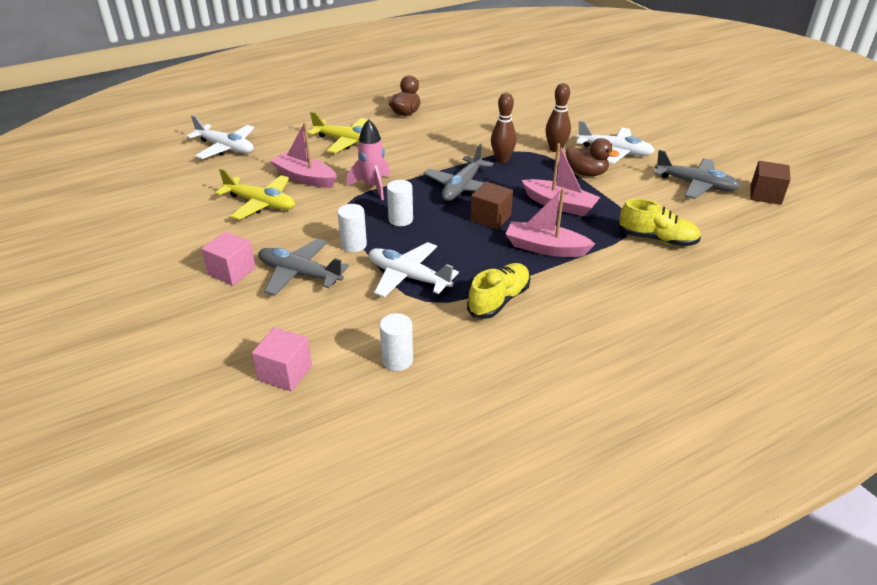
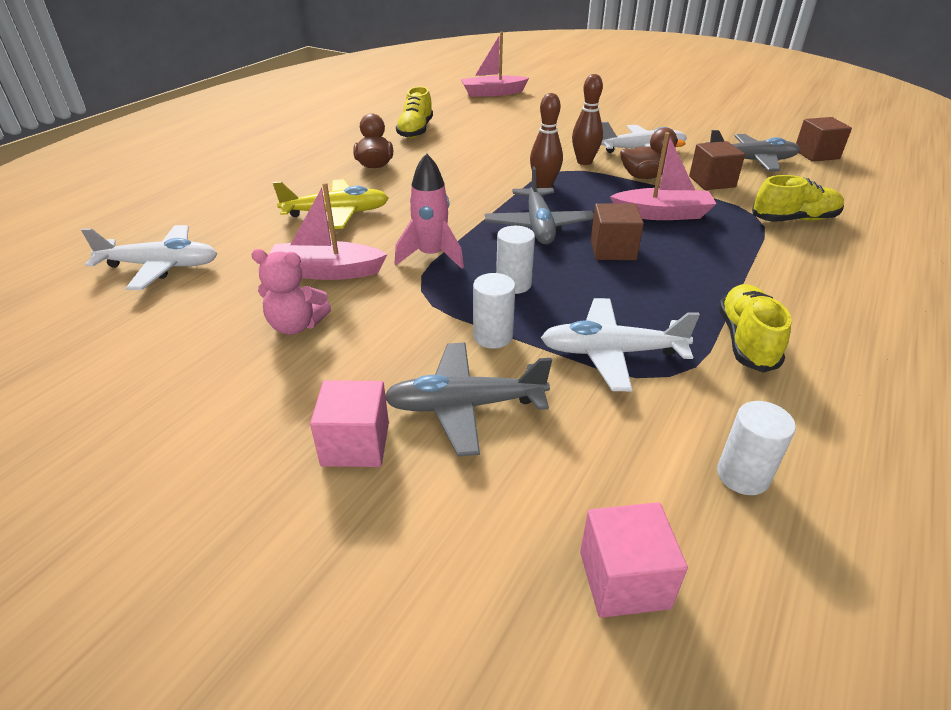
camera: 30 degrees left, 0 degrees up
yellow plane [215,168,295,220] -> pink teddy bear [251,249,331,335]
pink boat [505,188,595,257] -> pink boat moved to [461,32,529,97]
none -> yellow shoe [396,86,433,138]
none -> brown cube [689,141,745,190]

